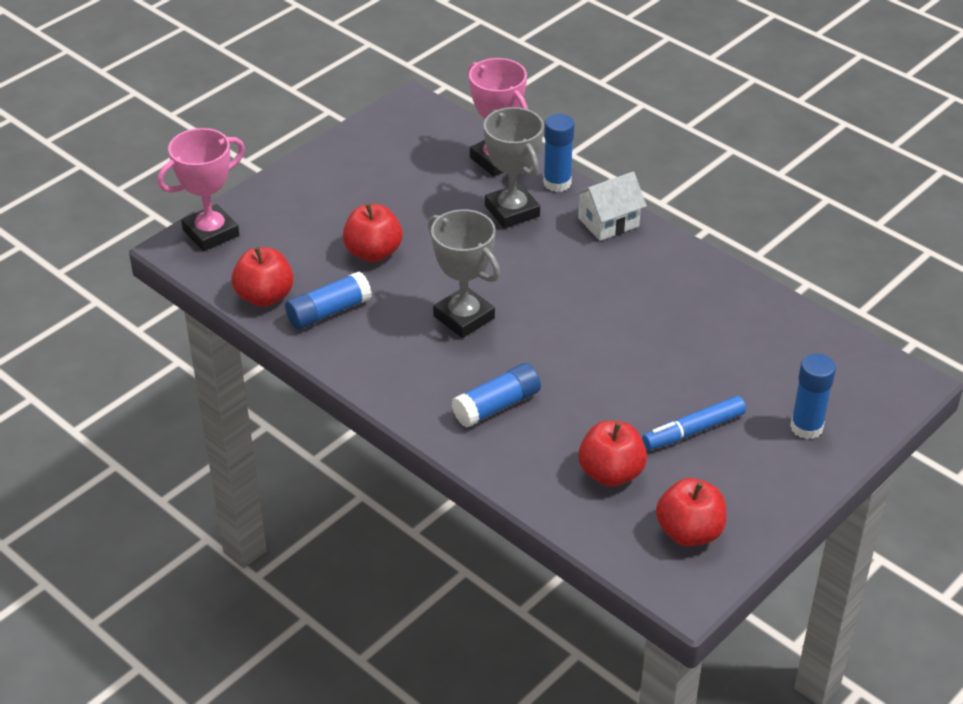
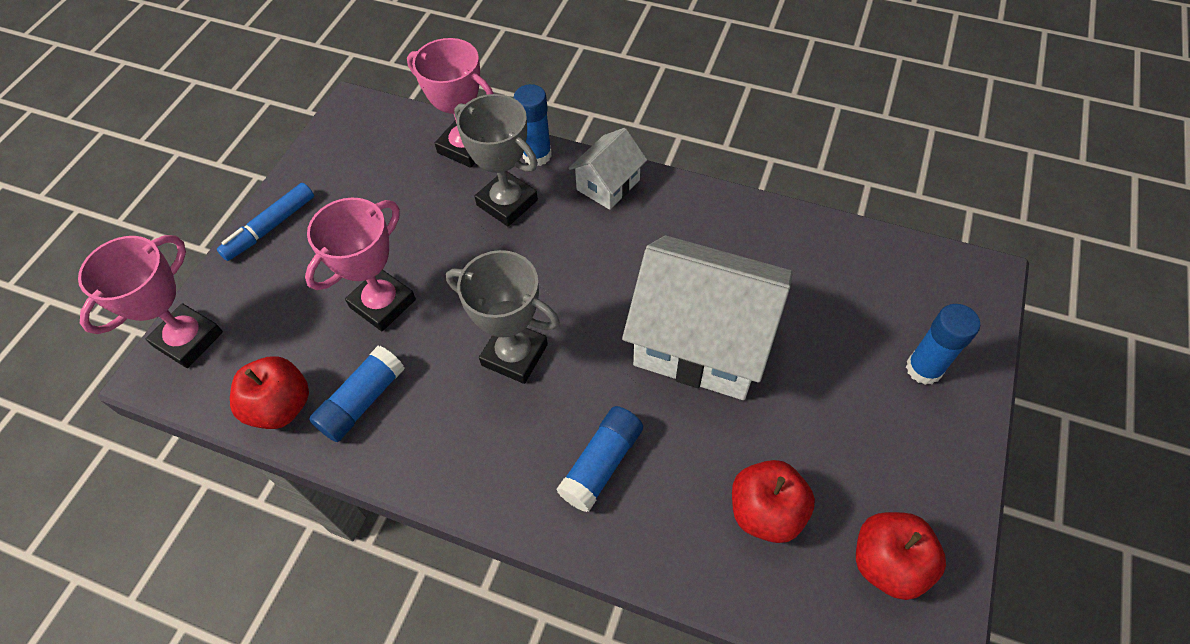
camera: 20 degrees left, 15 degrees up
red apple [343,204,403,262] -> pink trophy [305,198,416,331]
blue marker [642,396,746,450] -> blue marker moved to [217,183,314,261]
none -> white house [622,236,793,400]

